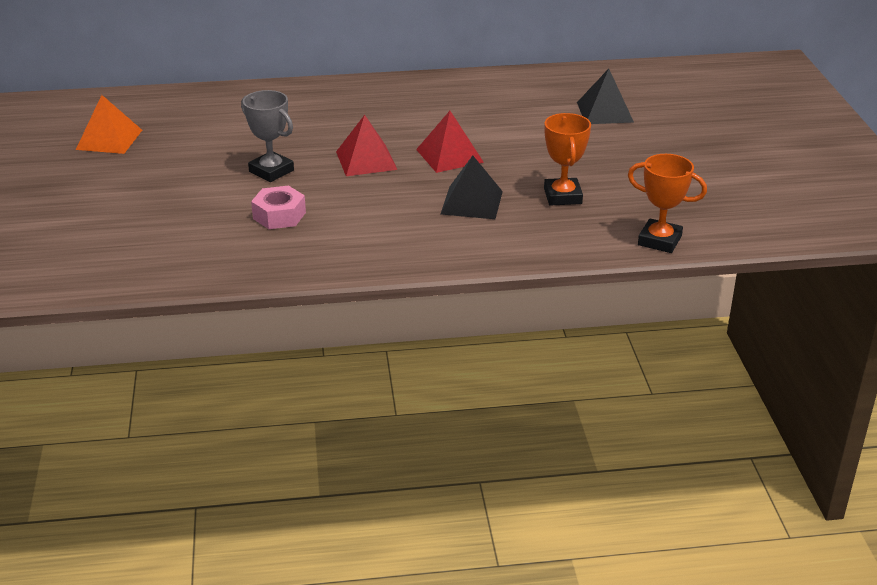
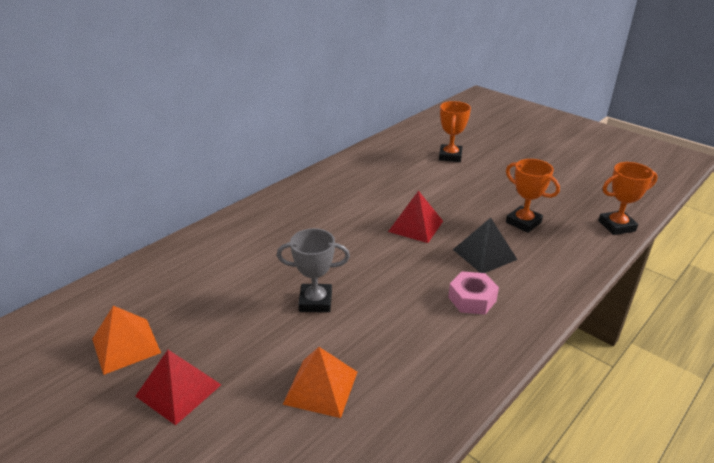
camera: 40 degrees left, 0 degrees up
pink nut [251,185,306,229] -> pink nut moved to [448,271,499,315]
red pyramid [336,115,398,176] -> red pyramid moved to [135,350,221,426]
black pyramid [577,69,634,124] -> orange trophy [439,101,471,162]
none -> orange pyramid [283,347,357,418]

